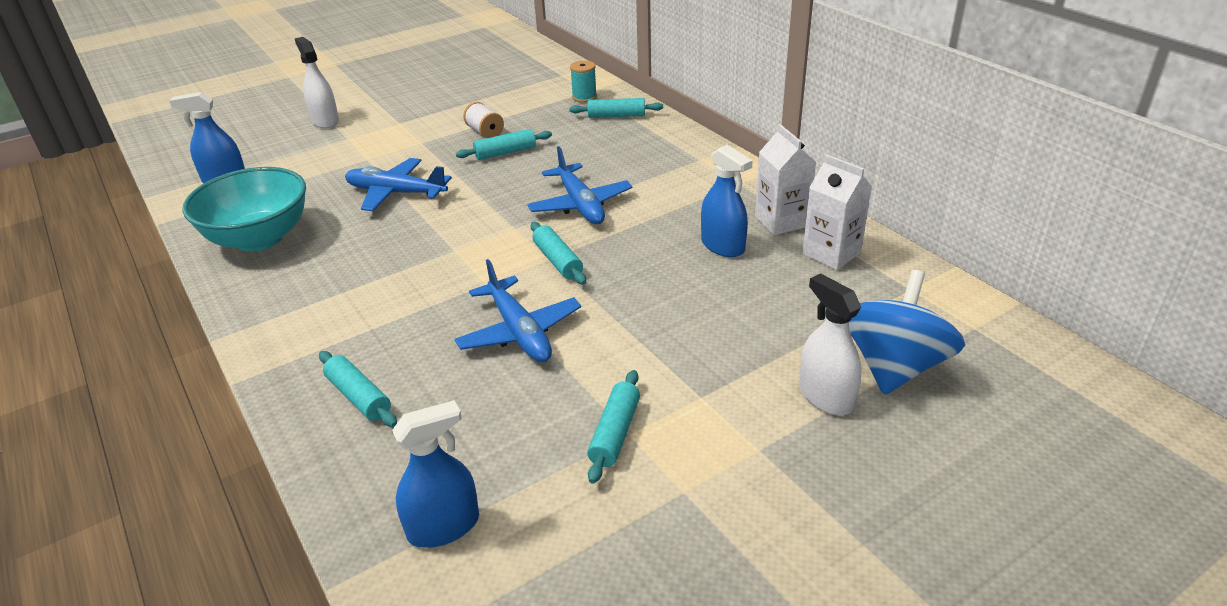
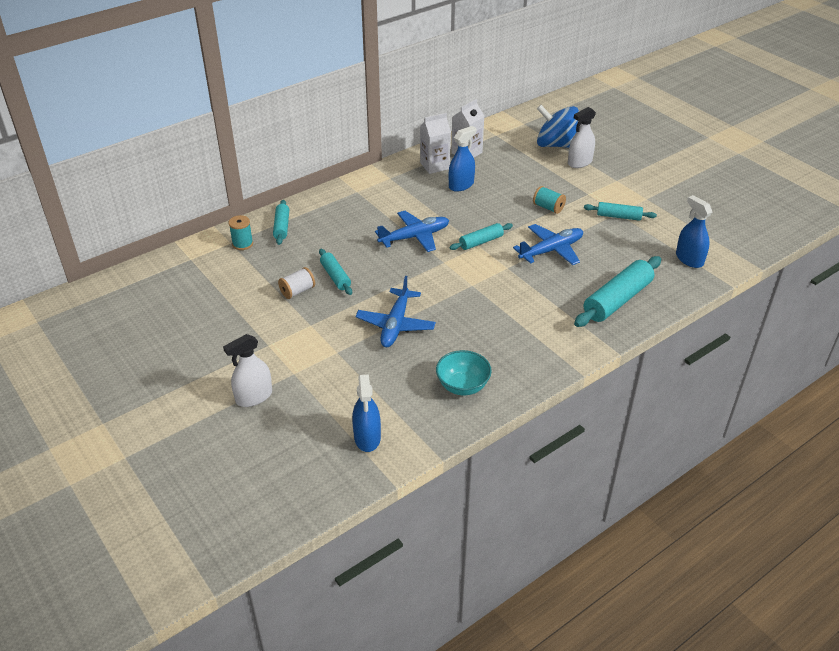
camera: 95 degrees left, 5 degrees up
turquoise bowl [182,167,306,252] -> turquoise bowl [436,350,492,395], size x0.61
turquoise rolling pin [319,351,397,427] -> turquoise rolling pin [574,256,661,327], size x1.76
none -> turquoise spool [533,186,566,214]

